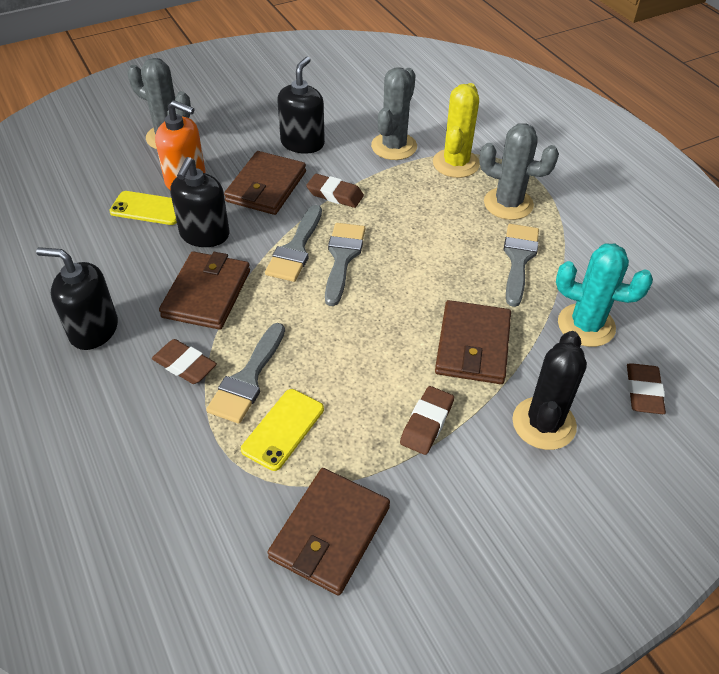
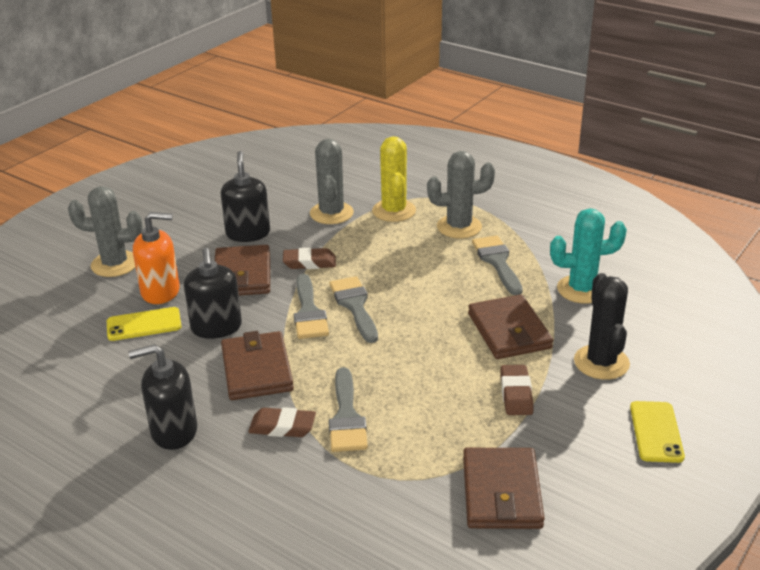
camera: 25 degrees left, 15 degrees down
yellow phone [241,389,324,471] -> yellow phone moved to [630,401,685,463]
brown eraser [627,363,666,414] -> none

